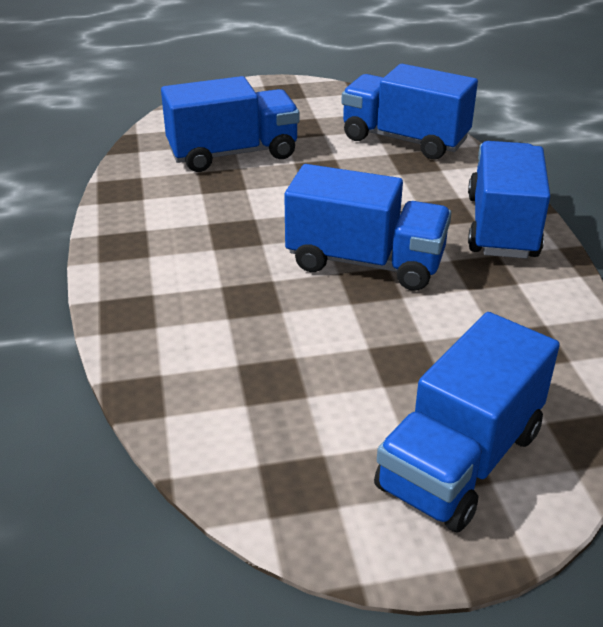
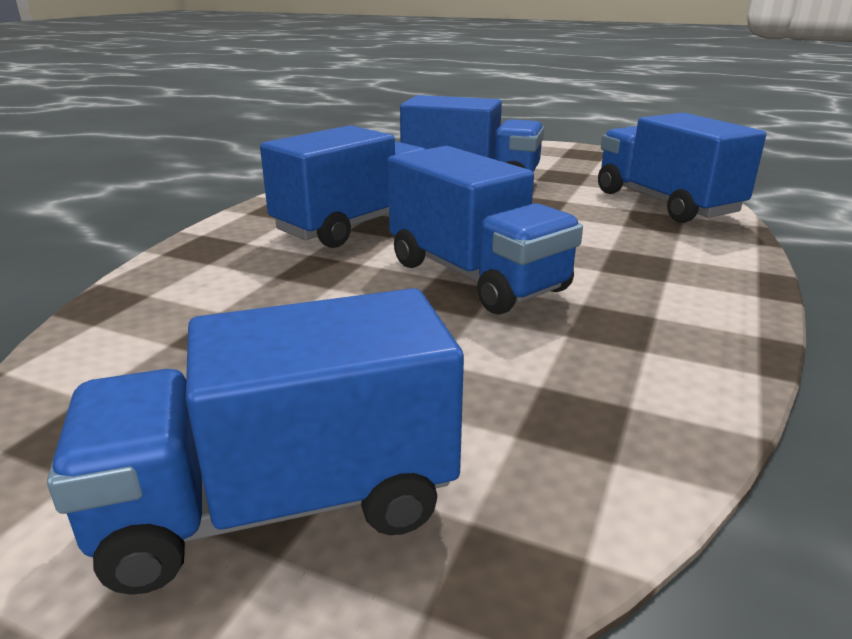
camera: 35 degrees right, 10 degrees down
blue truck [468,141,550,259] -> blue truck moved to [260,125,425,248]

